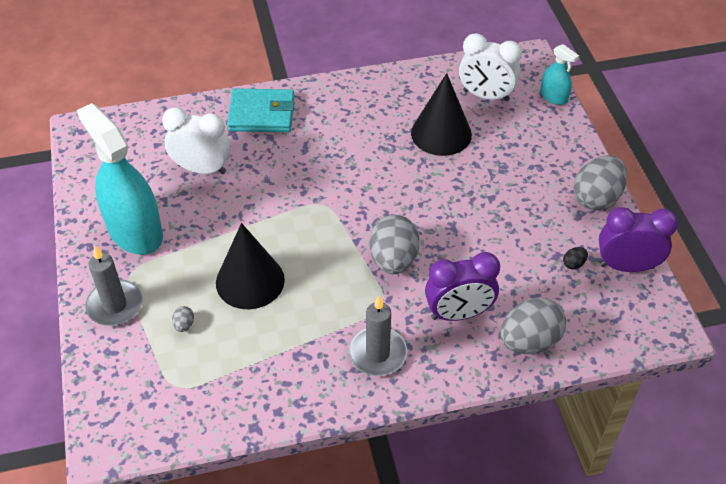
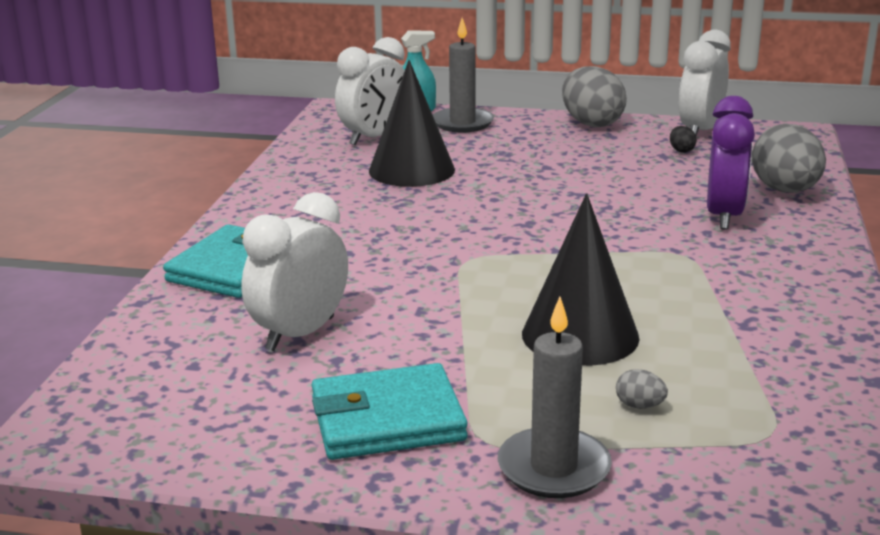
camera: 65 degrees left, 25 degrees down
turquoise spray bottle [77,103,163,255] -> turquoise wallet [312,363,468,460]
grey candle [349,296,407,376] -> grey candle moved to [433,18,494,133]
grey egg [369,215,419,274] -> none
purple clock [599,207,678,272] -> white clock [679,29,731,135]

